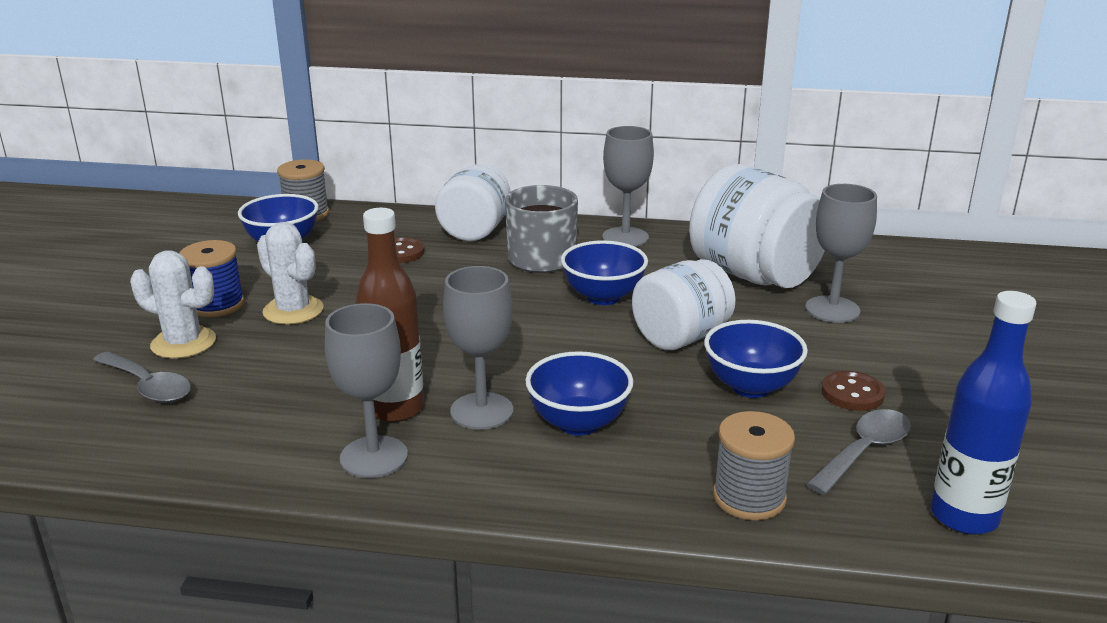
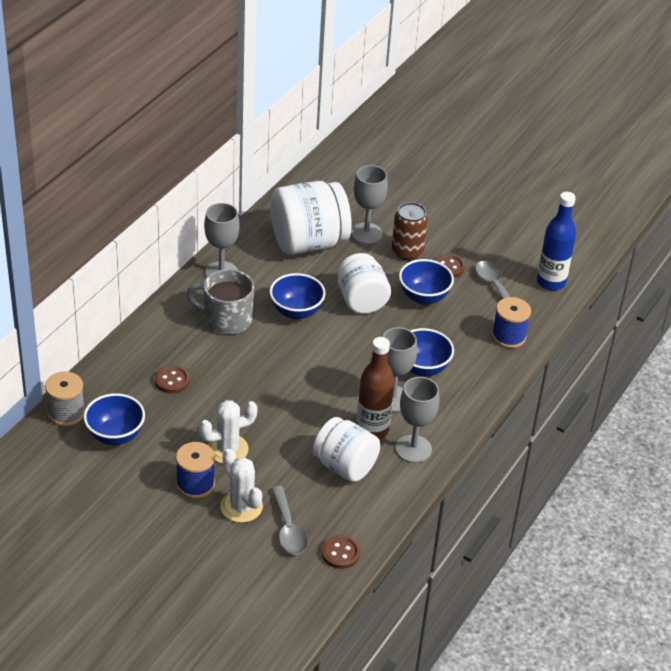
camera: 70 degrees left, 15 degrees up
grey spoon [93,352,191,403] -> grey spoon turned 105 degrees clockwise [271,486,308,554]
white cactus [130,250,216,359] -> white cactus turned 75 degrees counterclockwise [220,449,263,523]
white jar [435,164,511,241] -> white jar moved to [313,417,380,482]
grey spool [713,411,795,520] -> blue spool [492,297,531,348]
none -> brown button [321,535,360,569]
none -> brown can [392,202,428,260]

